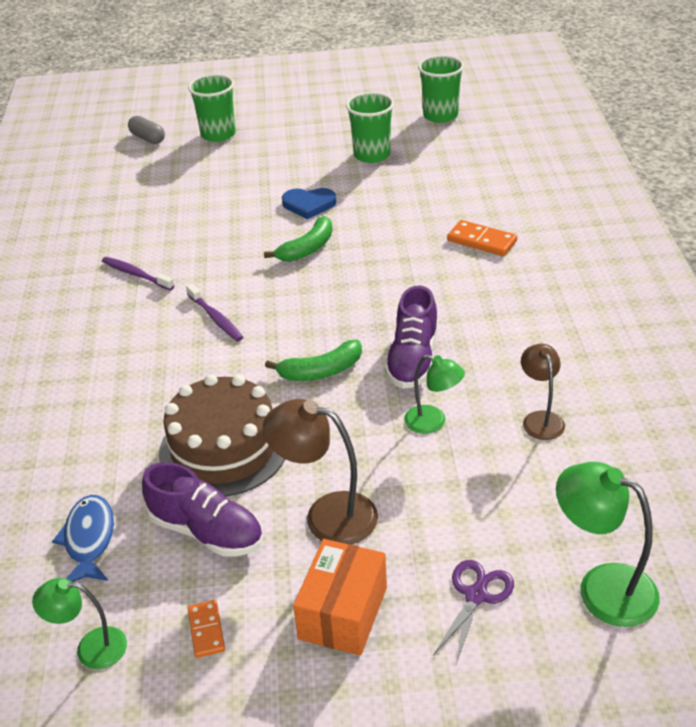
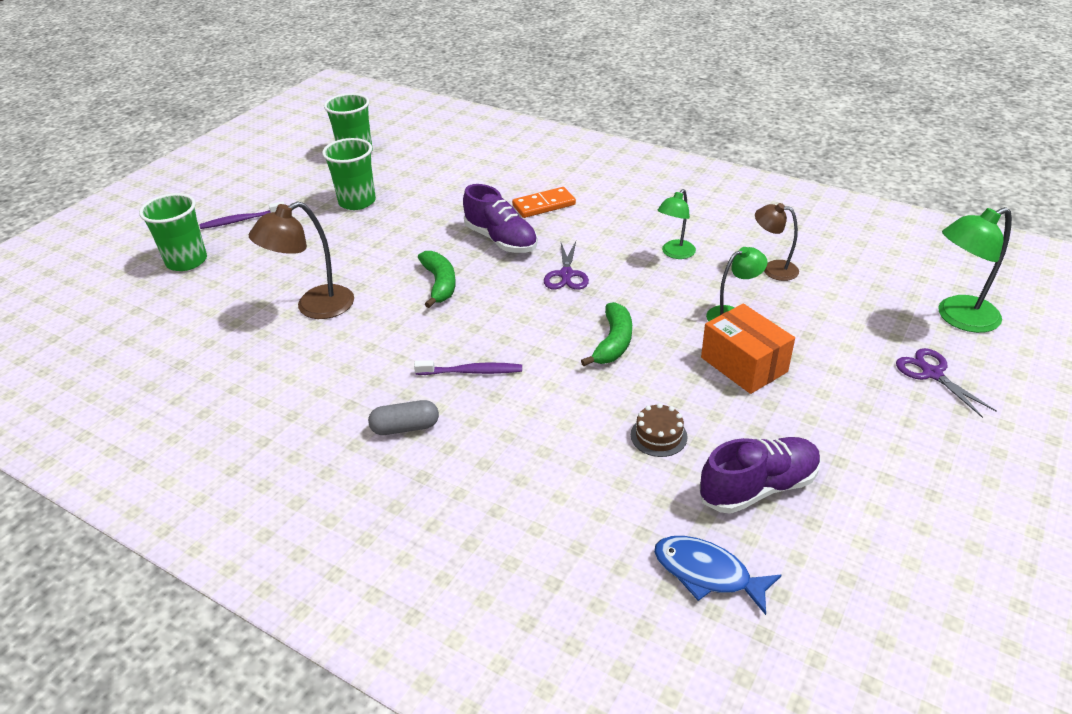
camera: 55 degrees left, 0 degrees up
green lamp [32,578,127,669] -> green lamp moved to [658,189,696,259]
purple toothbrush [102,257,175,290] -> purple toothbrush moved to [199,201,284,229]
grey capsule [128,116,165,144] -> grey capsule moved to [368,400,439,435]
brown cake [159,374,285,496] -> brown cake [631,403,688,457], size x0.42
orange domino [188,600,225,658] -> none
brown lamp [263,399,378,544] -> brown lamp moved to [249,201,354,319]
blue heart [282,188,336,219] -> none
orange box [293,539,387,656] -> orange box moved to [701,304,795,394]
purple shoe [384,286,438,389] -> purple shoe moved to [463,184,538,253]
none -> purple scissors [544,241,589,290]

